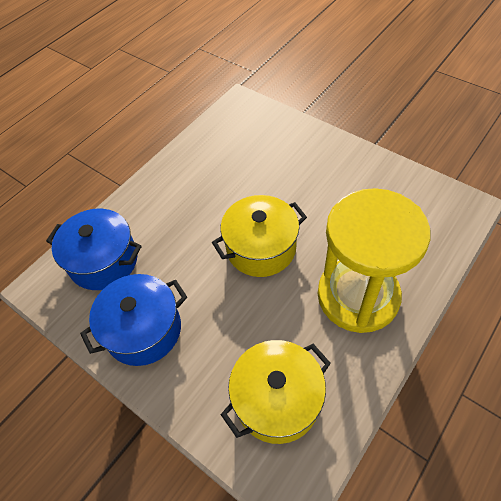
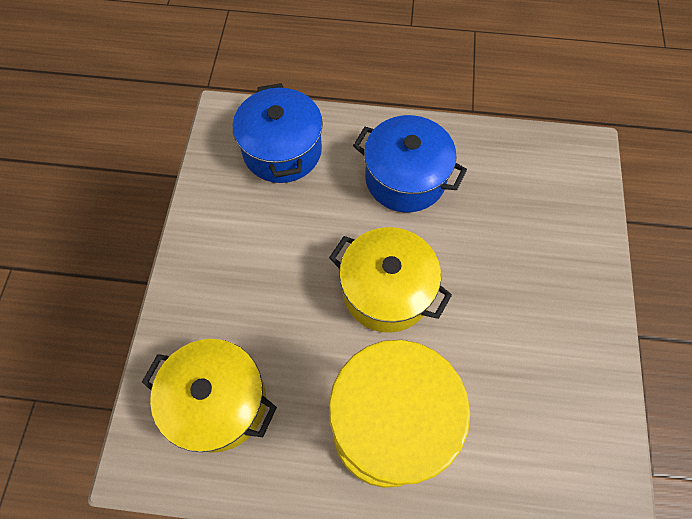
camera: 55 degrees right, 10 degrees up
blue pot [80,274,187,366] -> blue pot moved to [353,115,467,212]

